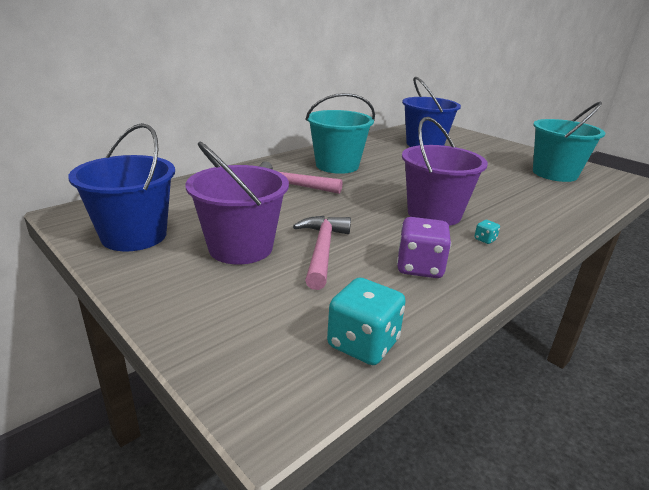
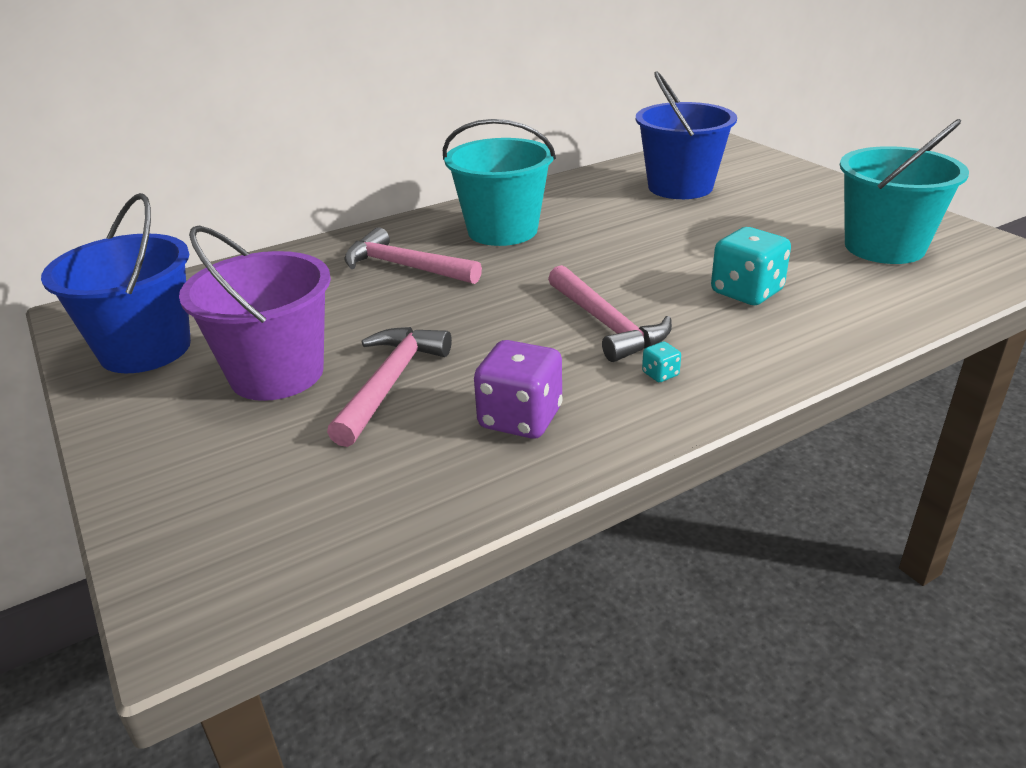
camera: 15 degrees right, 5 degrees up
turquoise dice [327,278,406,365] -> turquoise dice moved to [711,227,791,305]
purple bucket [402,117,488,226] -> pink hammer [548,265,672,362]

